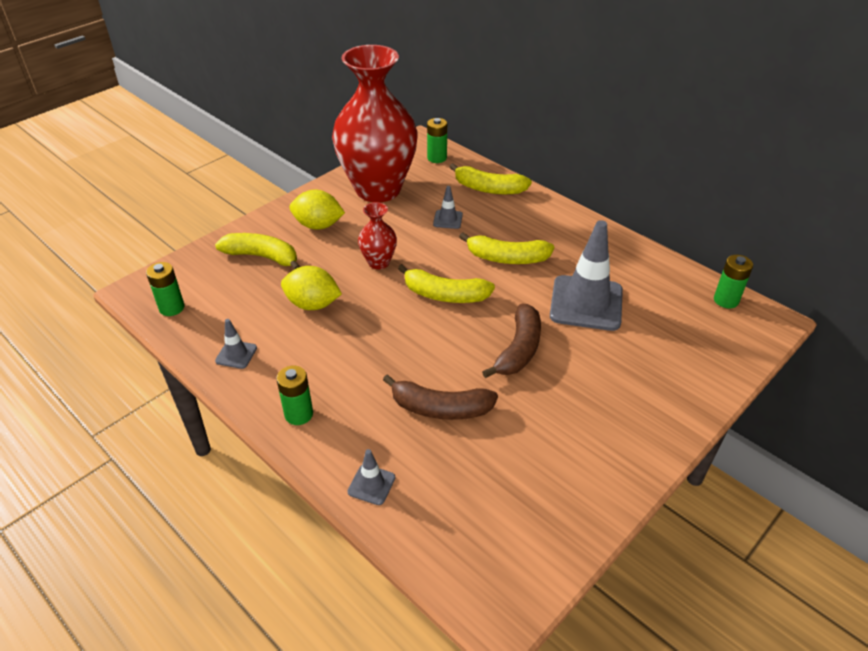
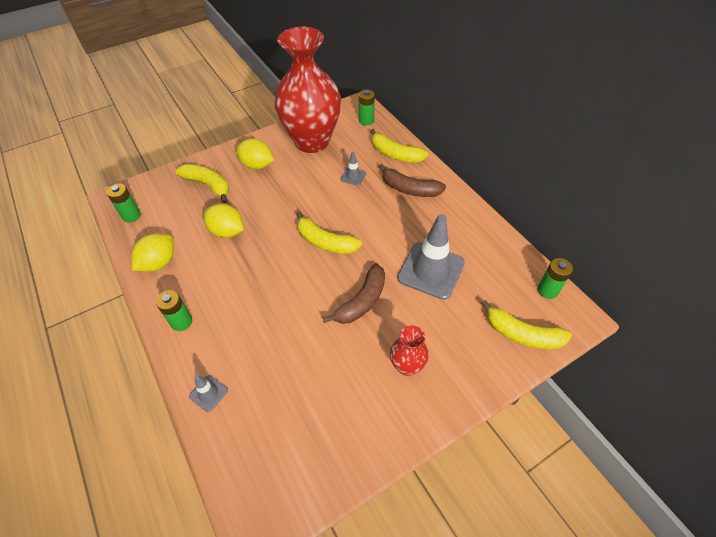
camera: 15 degrees right, 10 degrees up
grey traffic cone [215,319,257,369] -> yellow lemon [131,233,174,272]
red vase [358,202,397,269] -> red vase moved to [390,325,429,376]
brown banana [383,374,498,420] -> brown banana moved to [379,164,446,197]
yellow banana [459,232,554,264] -> yellow banana moved to [481,300,572,349]

